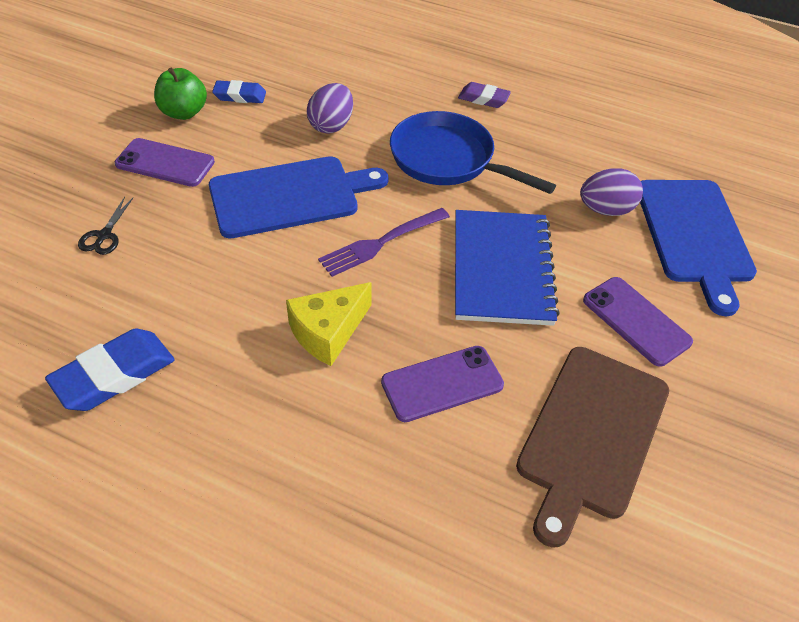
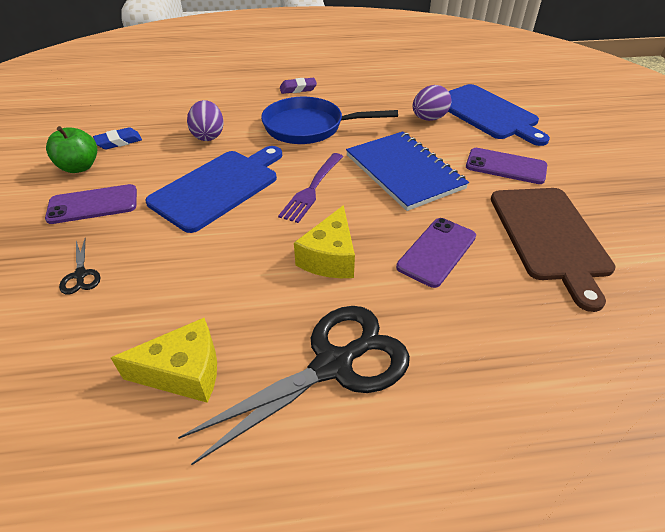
camera: 30 degrees left, 5 degrees down
blue eraser [45,329,175,411] -> yellow cheese [111,318,217,403]
none -> black scissors [178,306,410,465]

